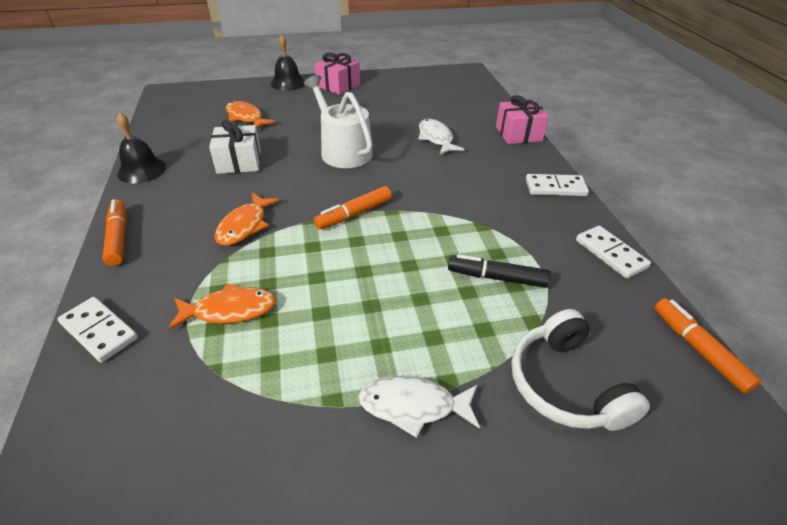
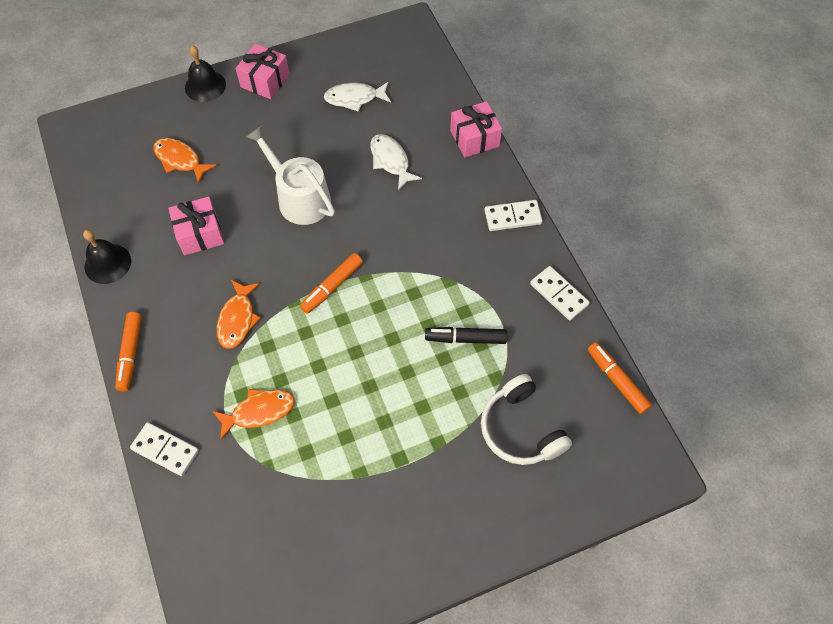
camera: 10 degrees left, 20 degrees up
orange marker [103,199,127,266] -> orange marker turned 150 degrees counterclockwise [115,312,142,391]
white gift [209,120,261,174] -> pink gift [168,197,224,255]
white fish [358,376,480,438] -> white fish moved to [324,82,391,112]

